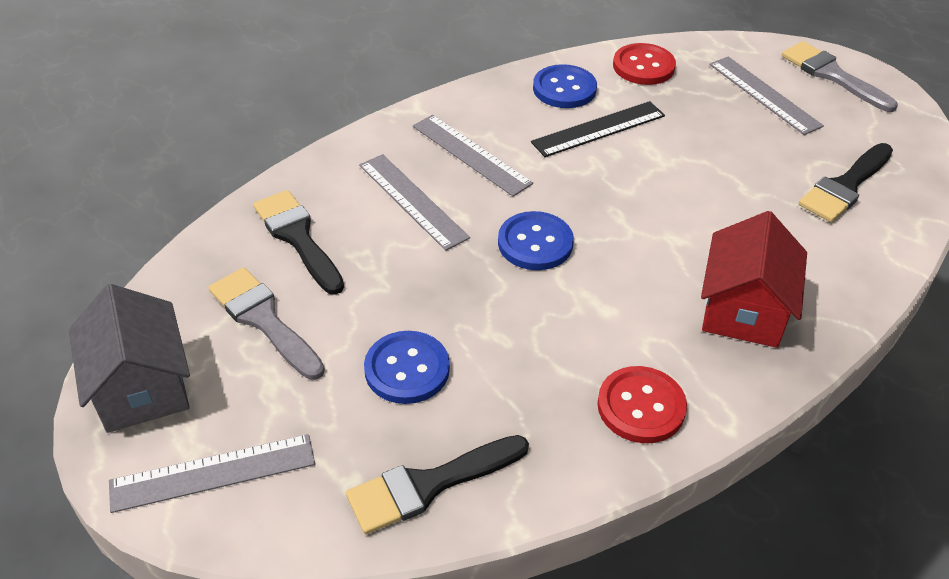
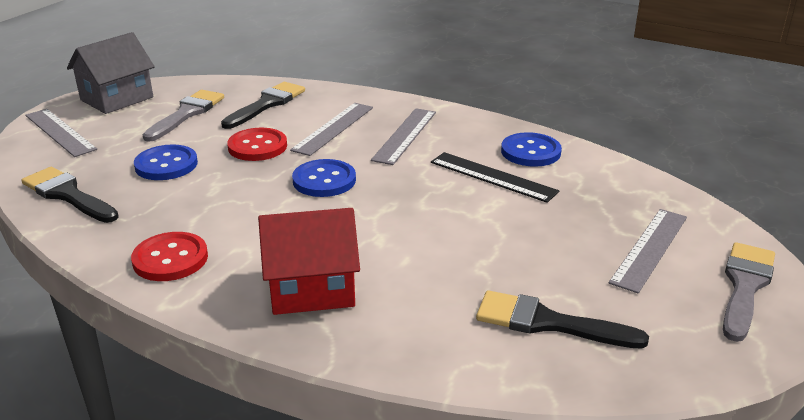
camera: 65 degrees right, 15 degrees down
red button [613,43,676,85] -> red button moved to [227,128,287,161]

